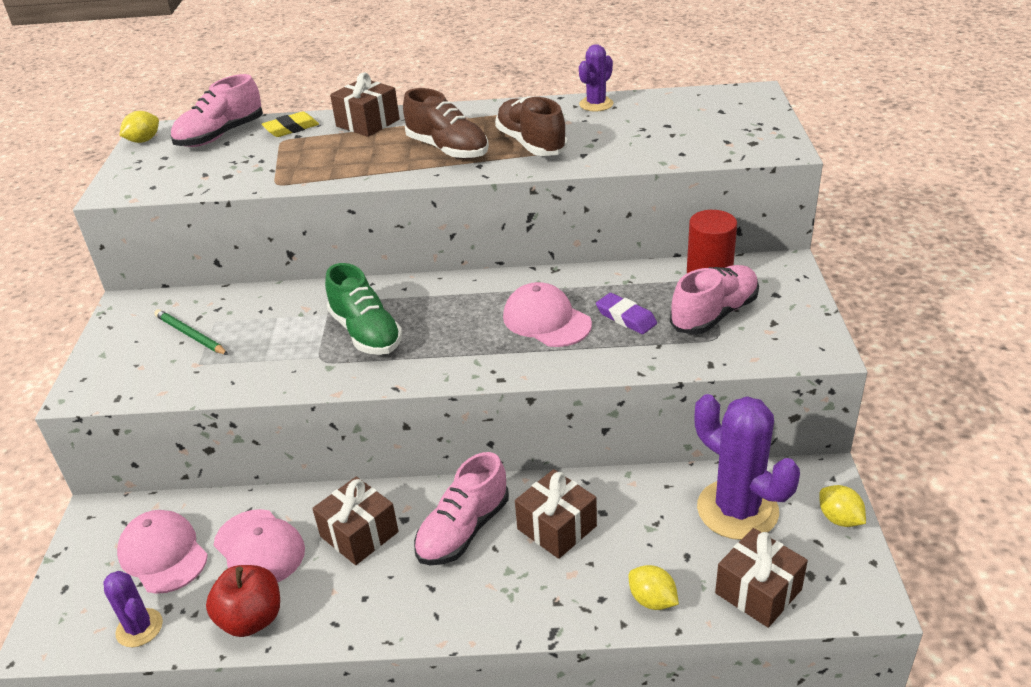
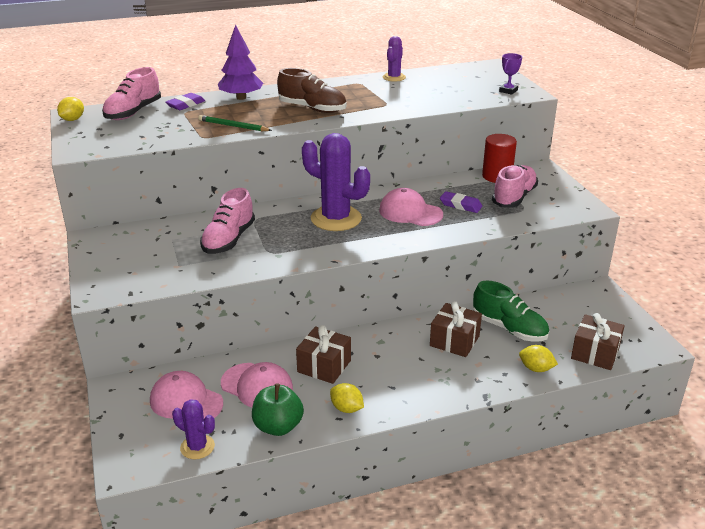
camera: 20 degrees left, 5 degrees down
green pencil [154,309,229,355] -> green pencil moved to [198,115,272,131]
red apple [206,565,280,637] -> green apple [252,383,304,436]
yellow eraser [262,111,319,137] -> purple eraser [165,93,205,110]
green shoe [325,263,402,355] -> green shoe moved to [473,281,549,342]
brown gift [330,72,400,137] -> purple tree [218,25,263,100]
pink shoe [414,452,509,565] -> pink shoe moved to [200,188,255,254]
brown shoe [495,96,568,156] -> none
purple cactus [694,394,800,540] -> purple cactus moved to [302,133,370,231]
yellow lemon [819,485,866,527] -> yellow lemon moved to [330,383,364,413]
none -> purple trophy [499,53,522,95]

